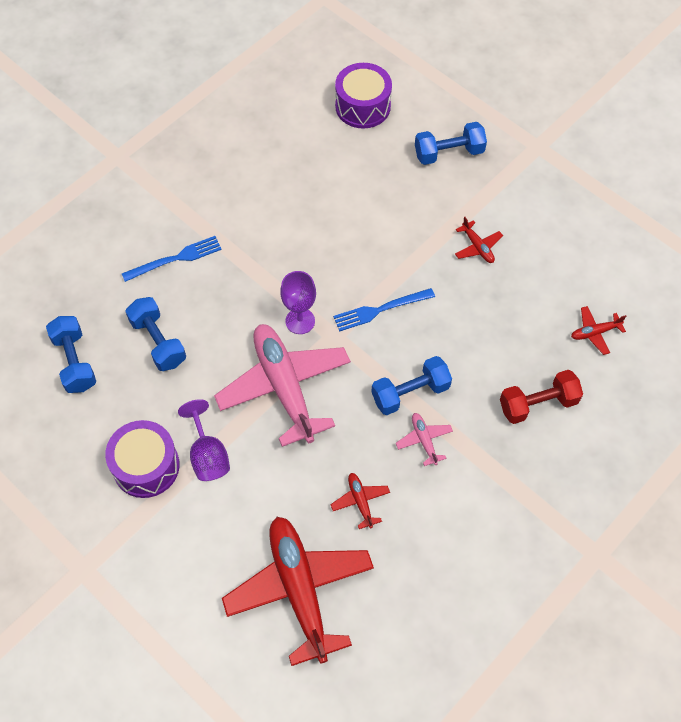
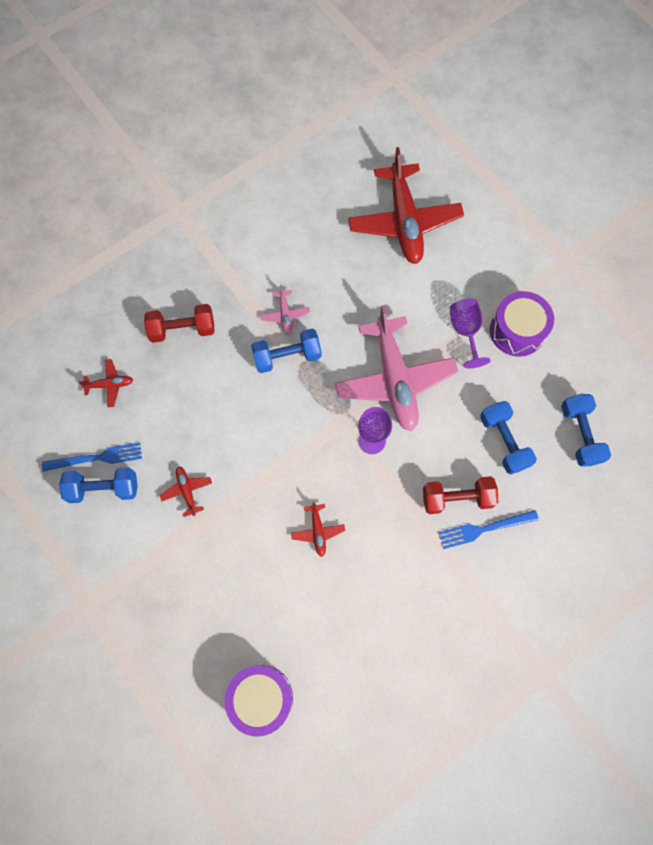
camera: 170 degrees left, 10 degrees up
red plane [330,473,390,529] -> red plane moved to [291,501,345,557]
blue fork [333,288,435,332] -> blue fork moved to [42,442,142,472]
blue dumbbell [415,122,487,165] -> blue dumbbell moved to [59,467,138,503]
none -> red dumbbell [423,476,498,514]

